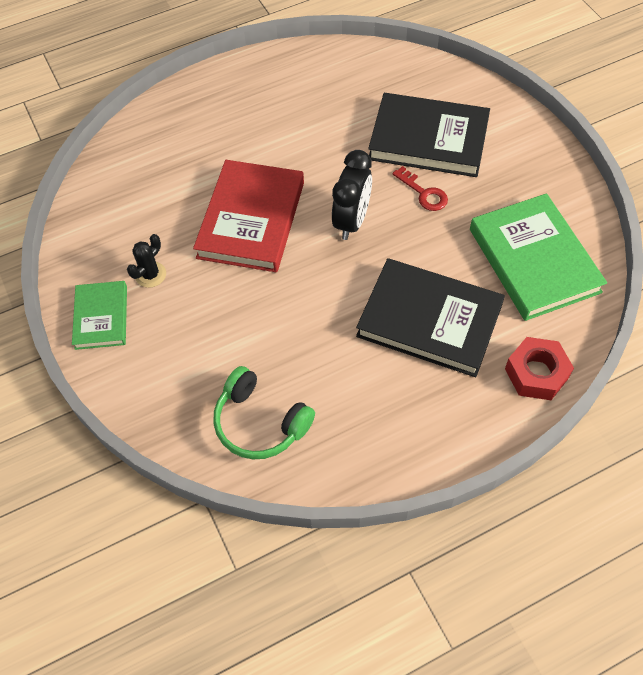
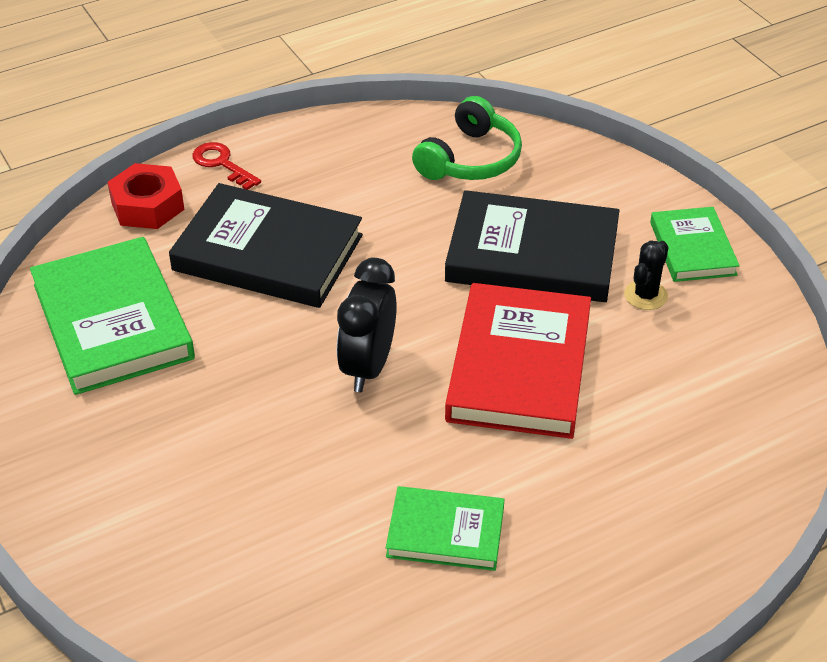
camera: 175 degrees right, 15 degrees down
green headphones [214,366,315,459] -> green headphones turned 90 degrees clockwise [412,96,522,180]
black book [368,93,490,177] -> black book moved to [445,190,620,302]
red key [392,166,448,211] -> red key moved to [192,142,261,190]
none -> green book [386,486,504,571]

